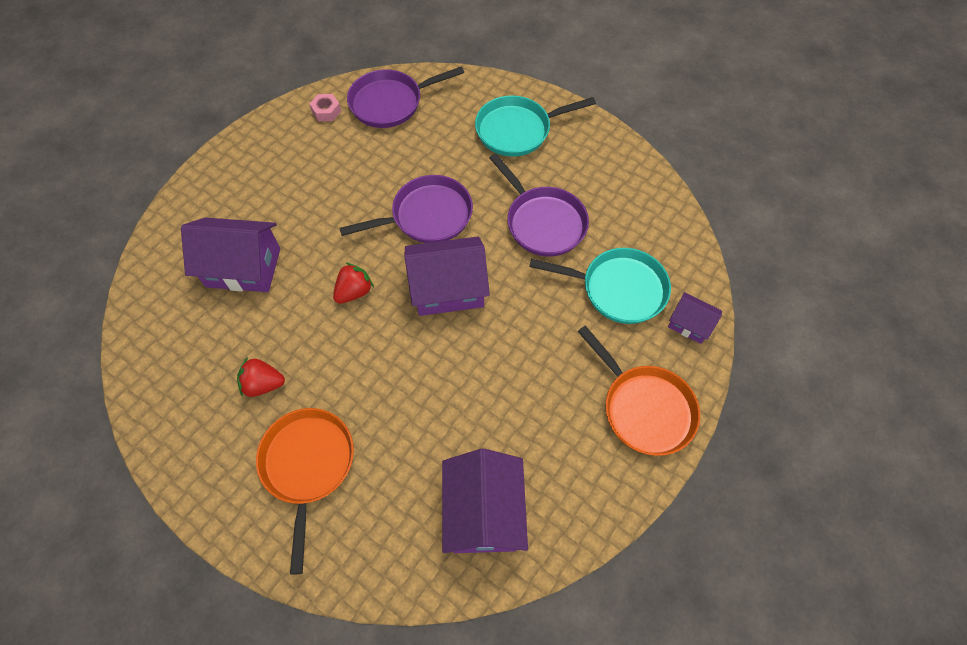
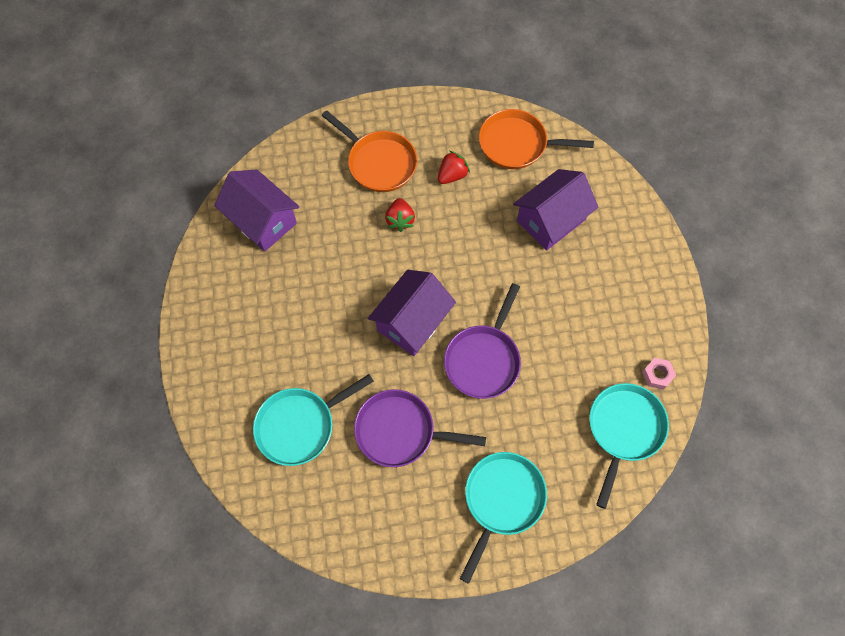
camera: 135 degrees right, 5 degrees up
red strawberry [333,262,374,304] -> red strawberry moved to [385,198,415,232]
purple pan [347,66,464,128] -> turquoise pan [589,383,669,509]
orange pan [578,326,700,456] -> orange pan moved to [479,109,594,169]
purple house [668,292,722,344] -> none

